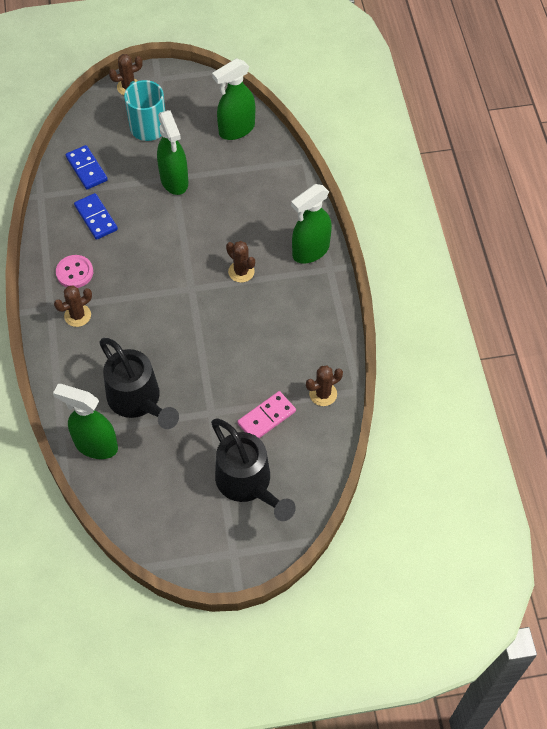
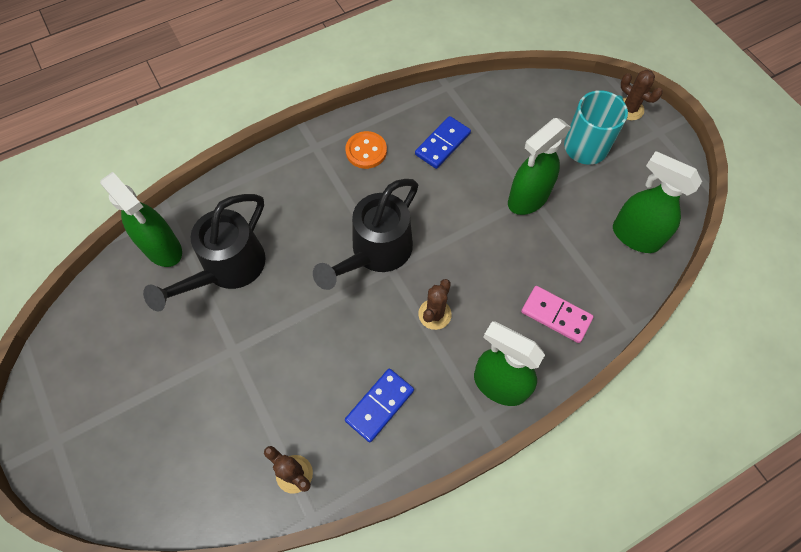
camera: 70 degrees right, 5 degrees up
green spray bottle [53,384,118,459] -> green spray bottle turned 135 degrees clockwise [100,172,182,267]
brown cactus [54,285,92,327] -> none
pink button [56,255,93,288] -> orange button [345,131,387,169]
blue domino [66,145,108,189] -> blue domino moved to [345,369,414,442]
black watering can [211,418,296,521] -> black watering can moved to [313,179,418,290]
pink domino [237,391,296,438] -> pink domino moved to [521,286,594,343]

